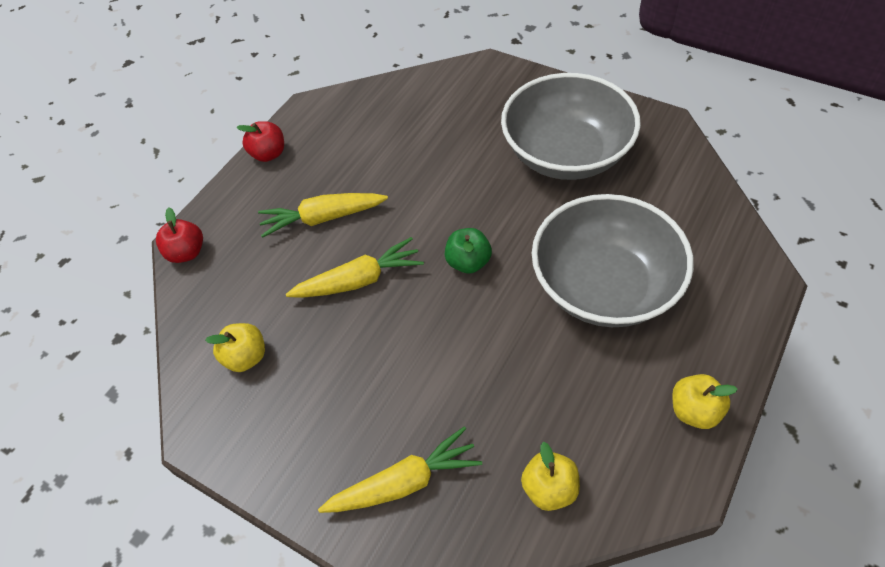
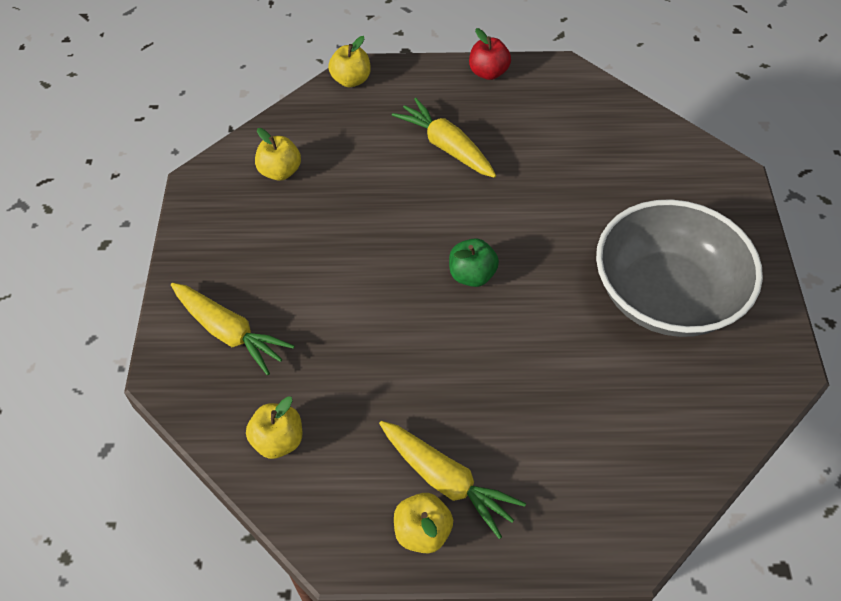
camera: 55 degrees right, 0 degrees up
red apple [156,207,203,263] -> yellow apple [328,36,371,87]
yellow carrot [286,237,424,298] -> yellow carrot moved to [379,421,526,539]
grey bowl [532,194,694,327] -> none

